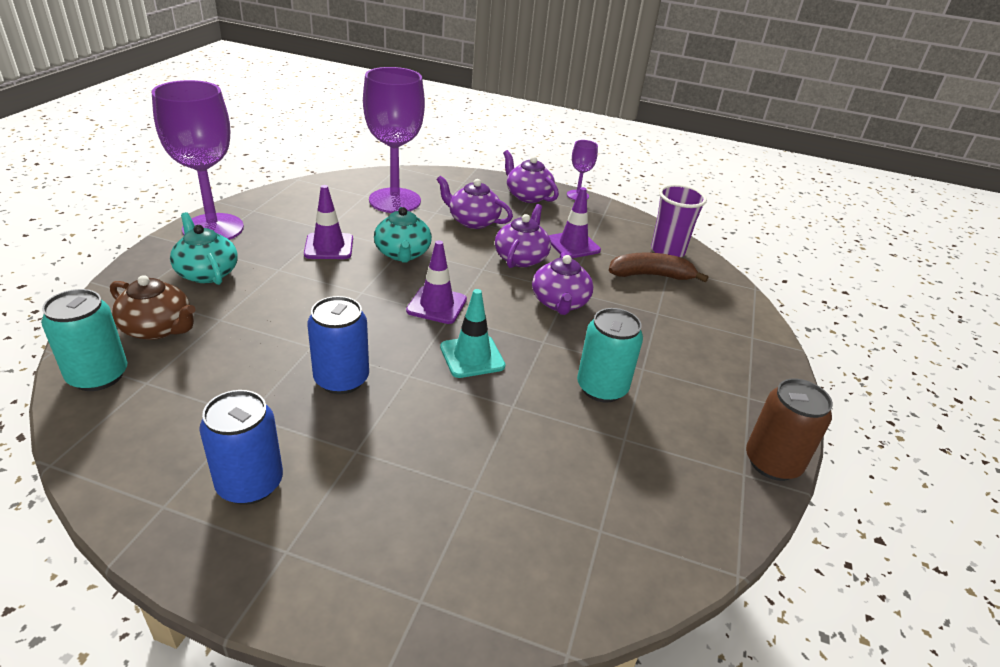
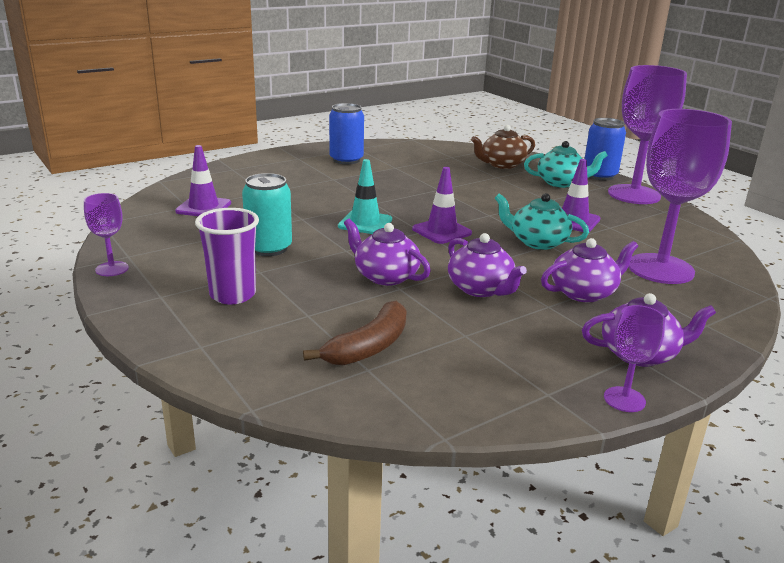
camera: 130 degrees right, 10 degrees down
turquoise can [41,289,128,391] -> none
blue can [307,296,369,394] -> blue can moved to [585,118,626,180]
purple traffic cone [549,187,601,258] -> purple traffic cone moved to [175,145,231,216]
purple cup [651,184,707,257] -> purple cup moved to [195,208,259,304]
brown can [746,378,833,481] -> purple goblet [84,193,129,276]

